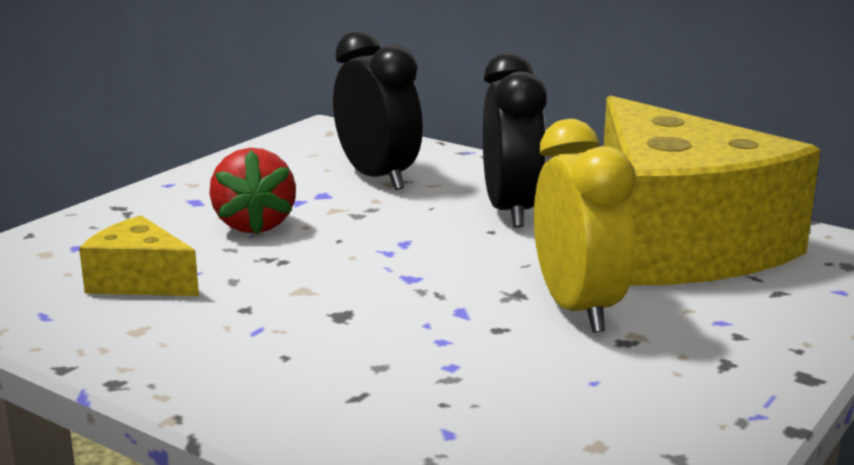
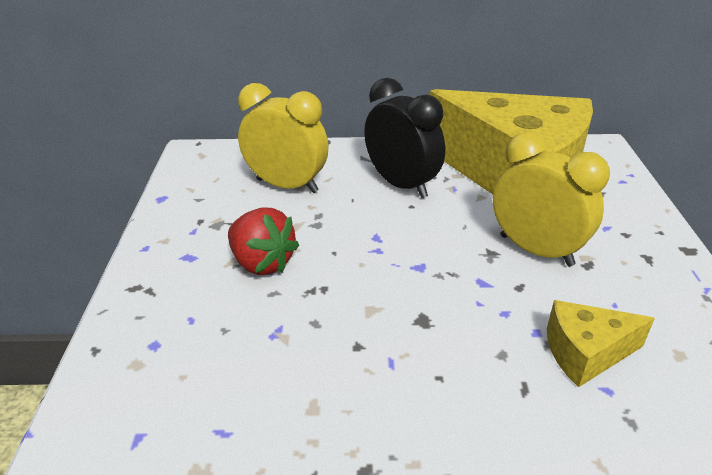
camera: 35 degrees left, 15 degrees up
yellow cheese [79,215,199,296] -> yellow cheese moved to [547,300,655,387]
black clock [333,31,423,190] -> yellow clock [238,83,329,193]

